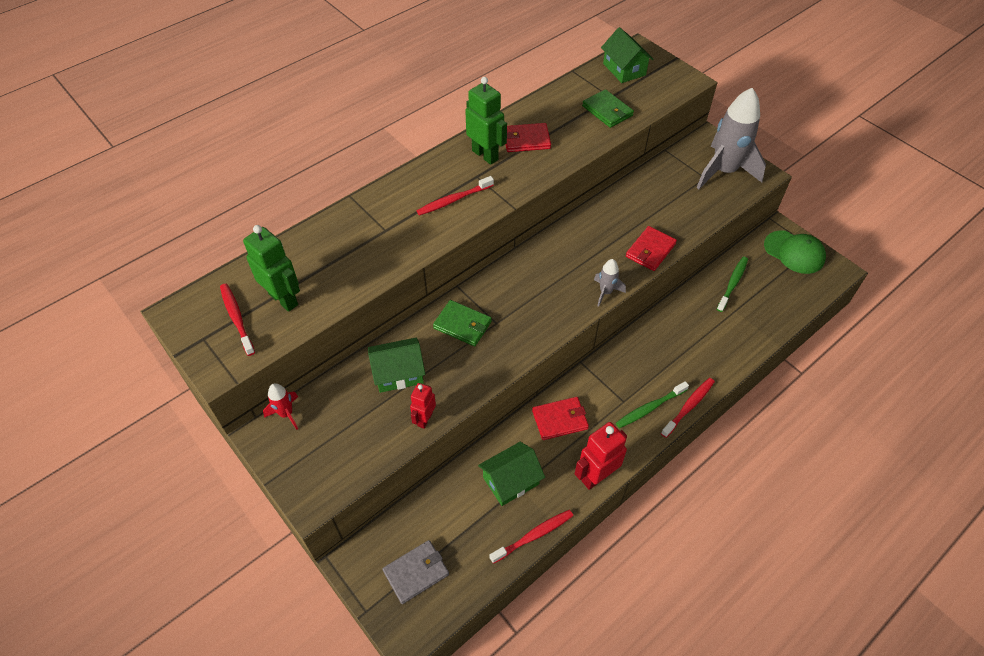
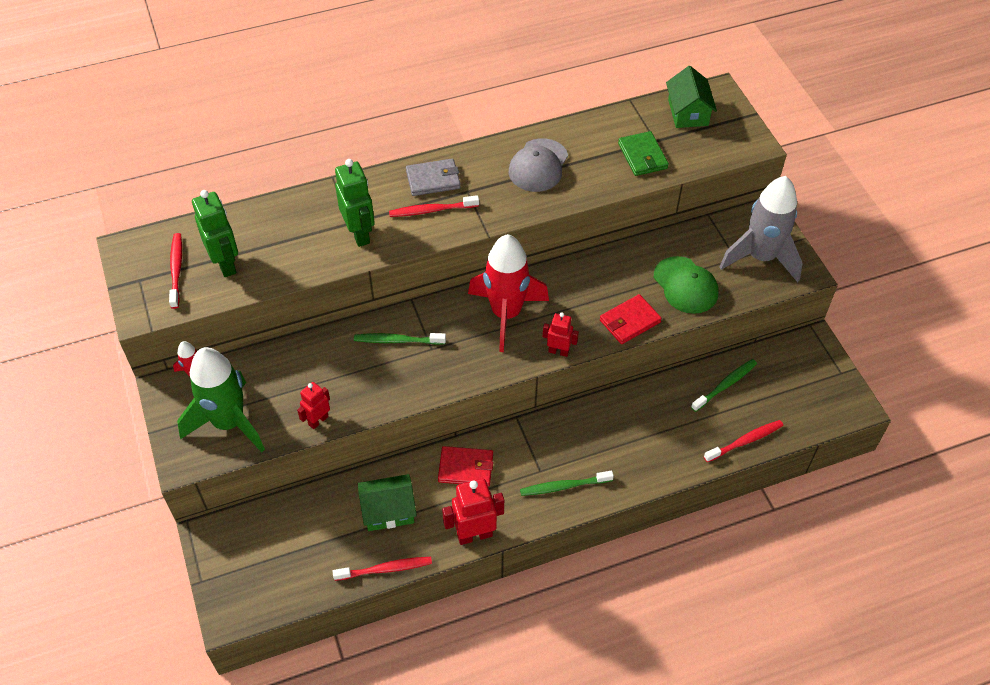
camera: 20 degrees right, 0 degrees up
green house [368,337,426,393] -> none
grey wallet [383,540,449,604] -> grey wallet moved to [406,159,461,196]
green wallet [433,300,492,346] -> green toothbrush [354,333,446,345]
green robot [465,77,507,165] -> green robot moved to [335,159,375,247]
red wallet [506,123,551,152] -> grey cap [509,138,568,192]
grey rocket [594,259,626,307] -> red robot [543,312,579,357]
red toothbrush [661,378,715,438] -> red toothbrush moved to [704,420,784,462]
green cap [764,230,826,274] -> green cap moved to [654,256,718,314]
none -> green rocket [177,347,265,452]
none -> red rocket [468,234,549,352]

